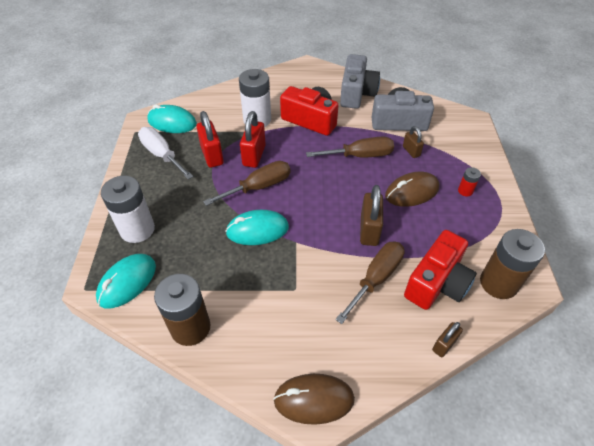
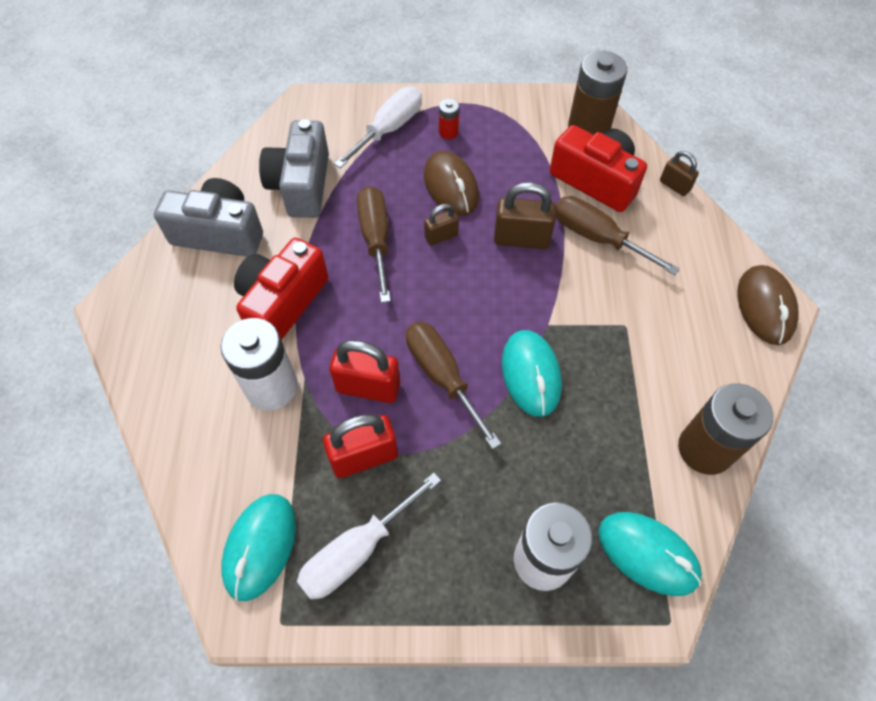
camera: 90 degrees left, 10 degrees up
brown padlock [403,126,424,158] -> brown padlock moved to [424,204,459,245]
none -> white screwdriver [334,87,422,168]

